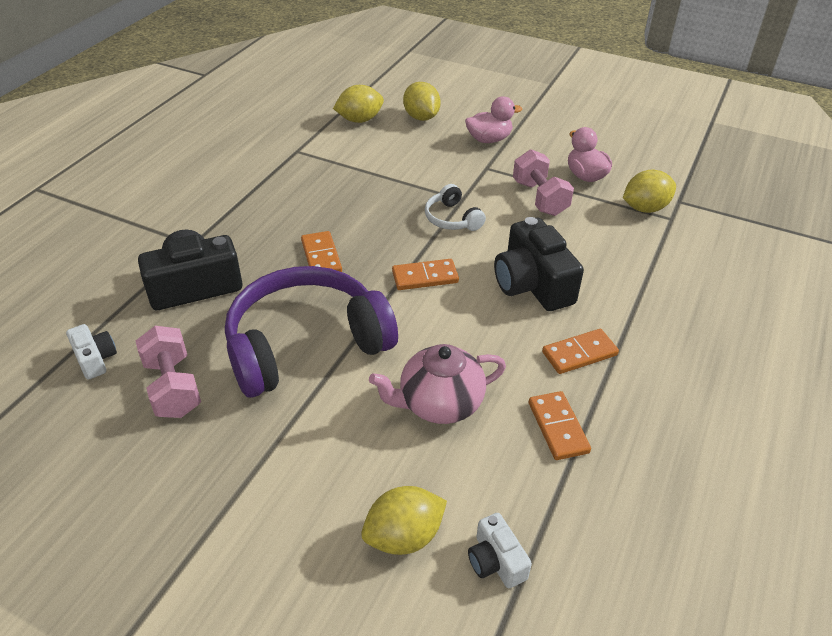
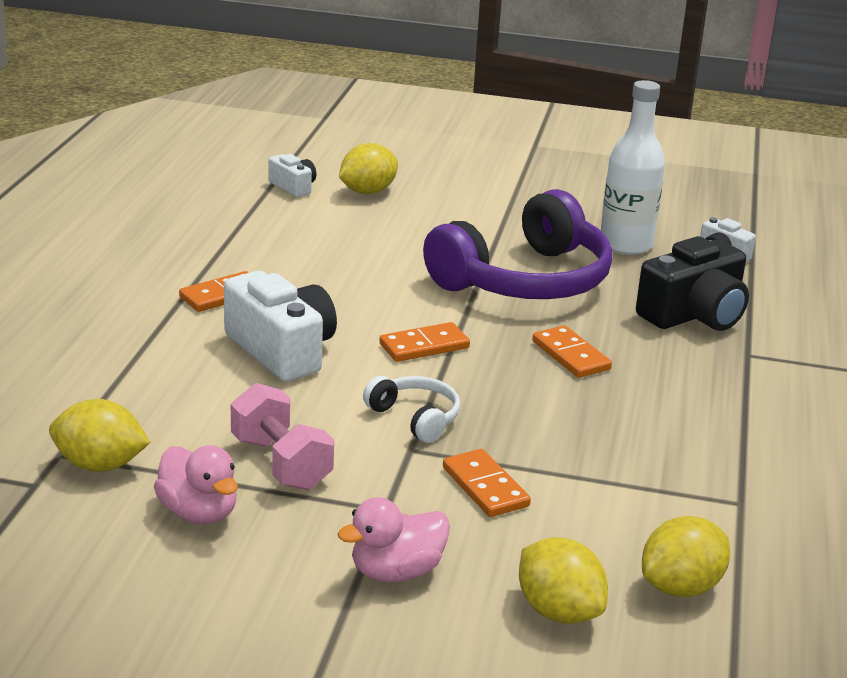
camera: 165 degrees right, 15 degrees down
pink dumbbell [136,326,201,418] -> white bottle [601,80,665,255]
pink teapot [369,344,506,424] -> none
black camera [494,217,584,311] -> white camera [224,271,337,382]
orange domino [529,391,591,460] -> orange domino moved to [443,449,531,517]
yellow lemon [623,170,676,213] -> yellow lemon turned 45 degrees clockwise [49,399,151,472]

